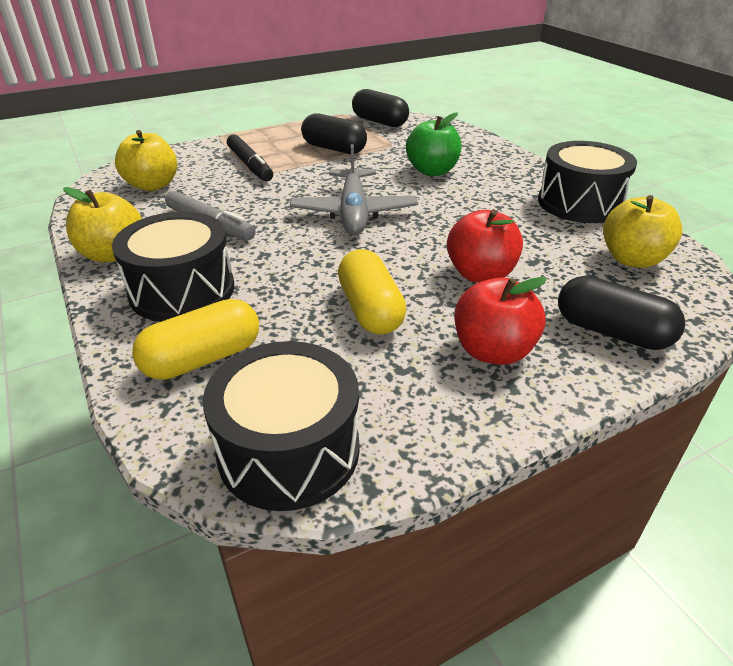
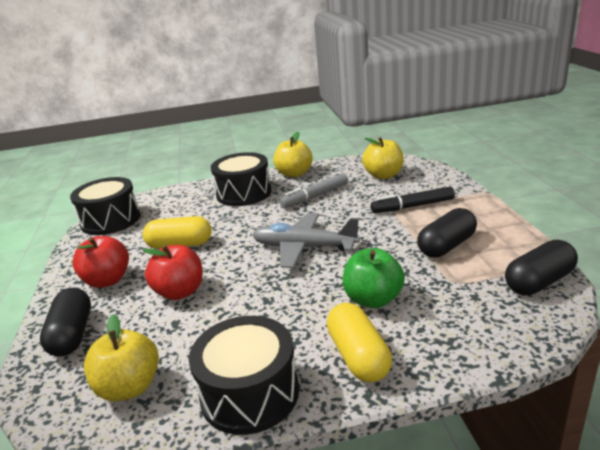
camera: 110 degrees right, 10 degrees down
yellow capsule [132,299,259,380] -> yellow capsule moved to [327,303,392,382]
black capsule [558,276,685,350] -> black capsule turned 60 degrees counterclockwise [40,288,91,357]

